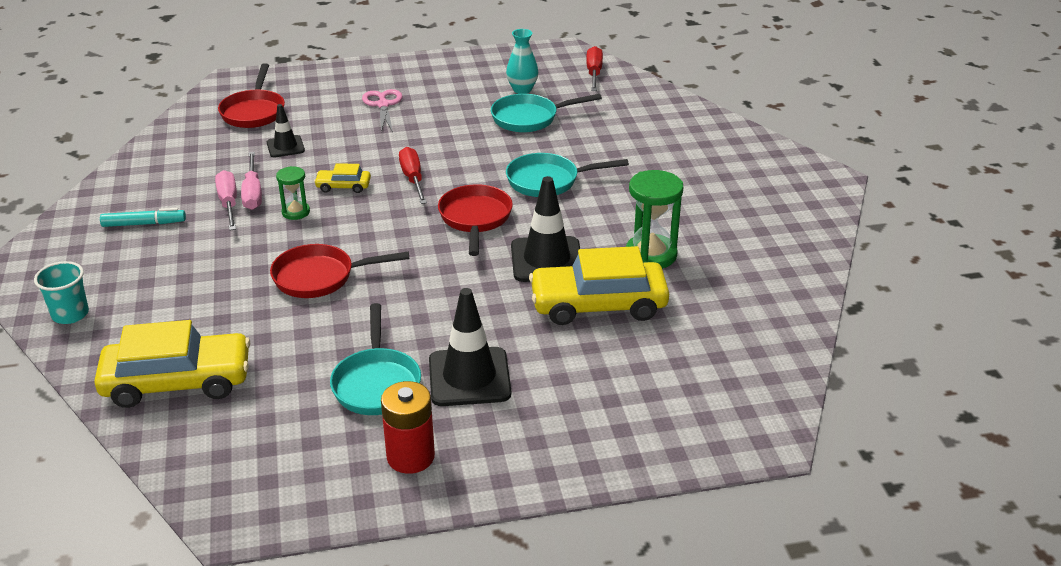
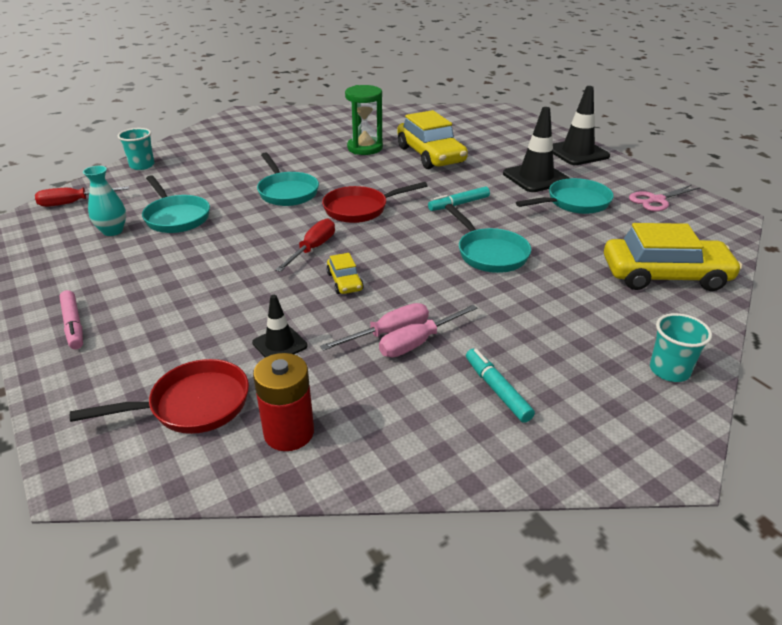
camera: 110 degrees left, 0 degrees up
yellow car [94,320,250,408] -> yellow car turned 120 degrees clockwise [604,223,742,291]
red pan [270,244,409,298] -> turquoise pan [445,204,531,273]
green hourglass [276,166,310,220] -> none
pink scissors [362,89,403,132] -> pink scissors moved to [629,185,701,212]
red battery [381,381,435,474] -> red battery moved to [253,353,314,451]
red screwdriver [399,147,427,204] -> red screwdriver turned 150 degrees clockwise [275,218,335,272]
black traffic cone [511,176,580,282] -> black traffic cone moved to [553,86,610,165]
none -> pink marker [59,290,83,349]
none -> turquoise cup [118,128,155,170]
none -> turquoise marker [428,186,490,211]

